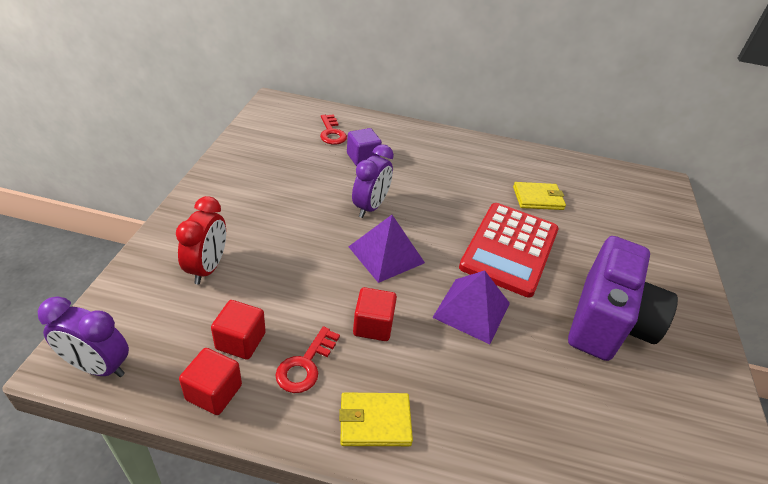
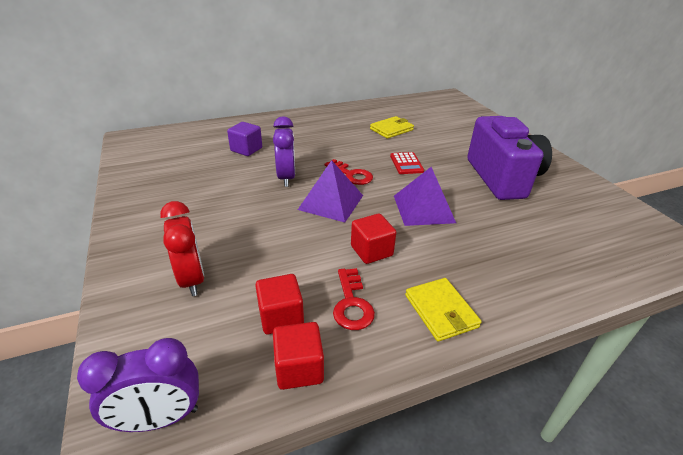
camera: 30 degrees left, 5 degrees down
red key [320,114,347,145] -> red key moved to [324,159,373,185]
yellow wallet [339,392,413,446] -> yellow wallet turned 75 degrees counterclockwise [405,278,482,342]
red calculator [459,203,559,297] -> red calculator [390,152,424,174], size x0.43

